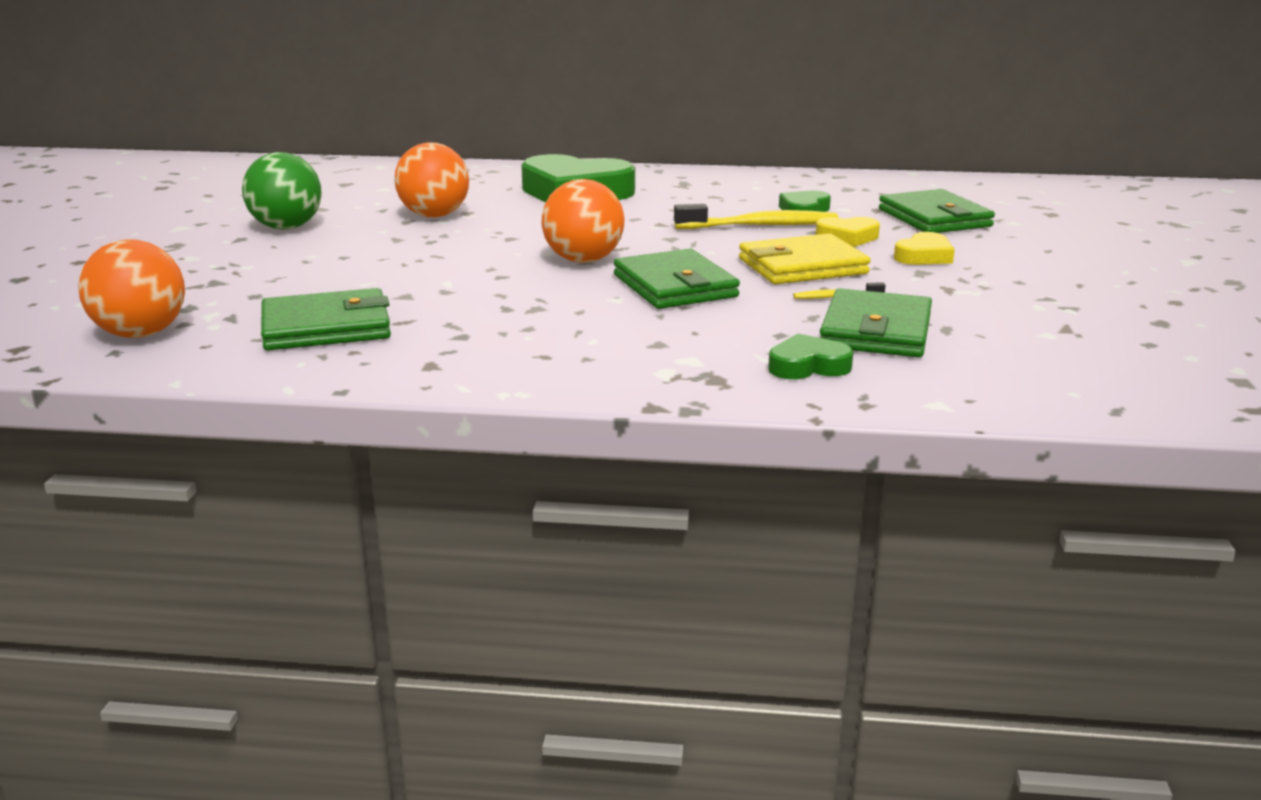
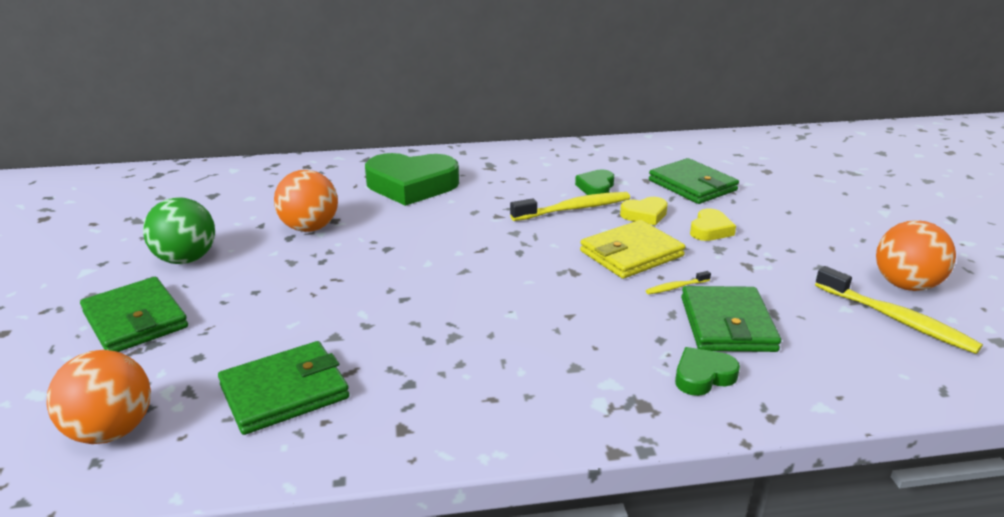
camera: 15 degrees left, 5 degrees up
orange ball [542,179,625,263] -> orange ball moved to [876,220,956,291]
green wallet [614,249,740,309] -> green wallet moved to [80,277,188,352]
none -> yellow toothbrush [815,266,983,354]

